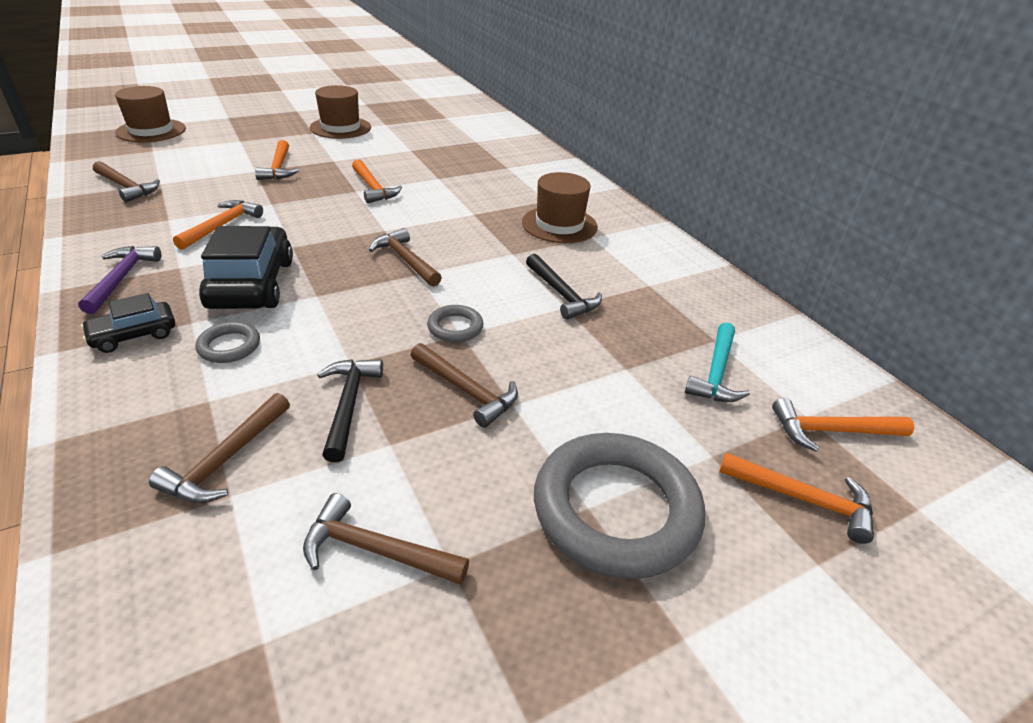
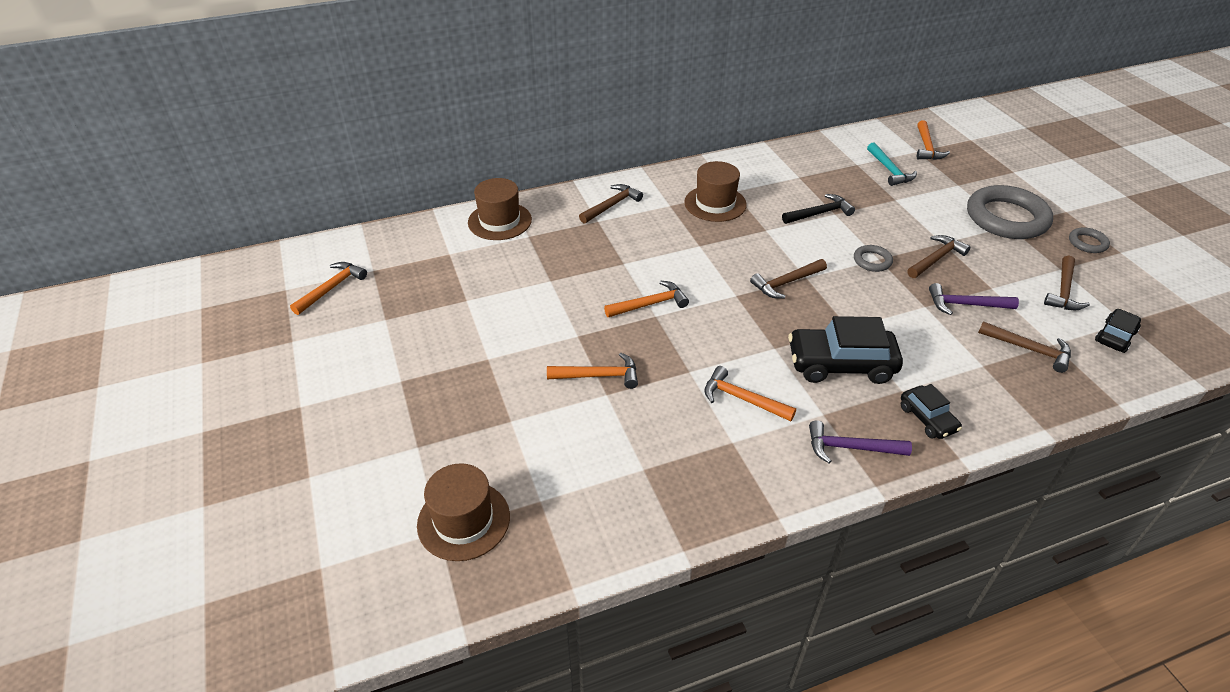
camera: 80 degrees left, 5 degrees up
brown hammer [93,161,160,203] -> brown hammer moved to [579,184,643,223]
grey ring [195,322,260,363] -> grey ring moved to [1069,227,1110,253]
brown hat [310,85,371,139] -> brown hat moved to [468,178,532,240]
black hammer [317,359,383,462] -> purple hammer [929,283,1019,315]
turquoise hammer [685,322,750,402] -> turquoise hammer turned 45 degrees clockwise [867,142,917,186]
orange hammer [719,453,874,544] -> orange hammer moved to [290,262,367,315]
none -> black car [1095,309,1141,353]

